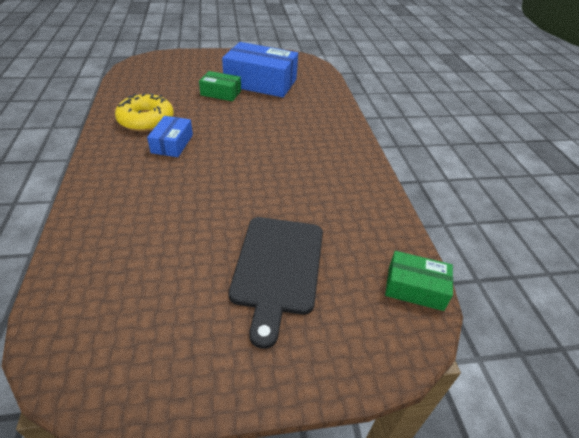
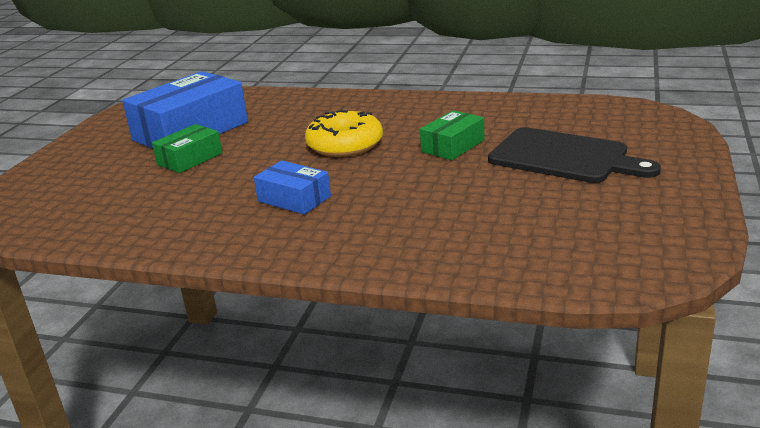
camera: 60 degrees left, 15 degrees down
yellow donut [115,93,174,132] -> yellow donut moved to [305,109,383,157]
green box [385,251,453,311] -> green box moved to [420,110,484,160]

